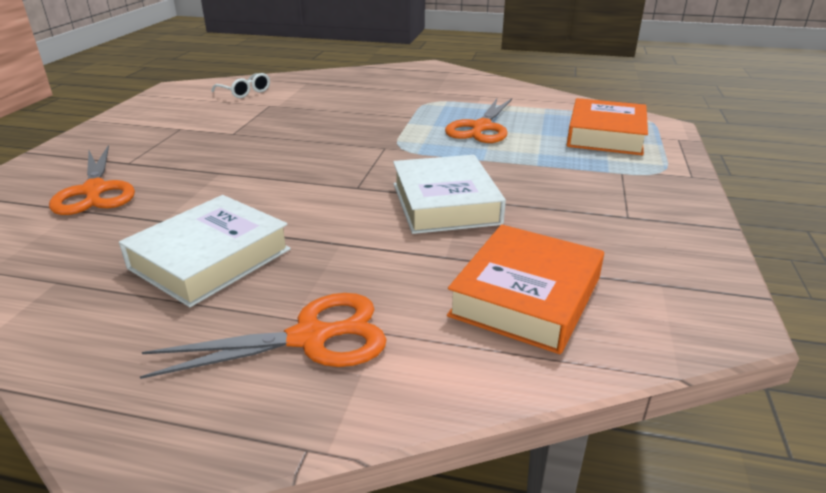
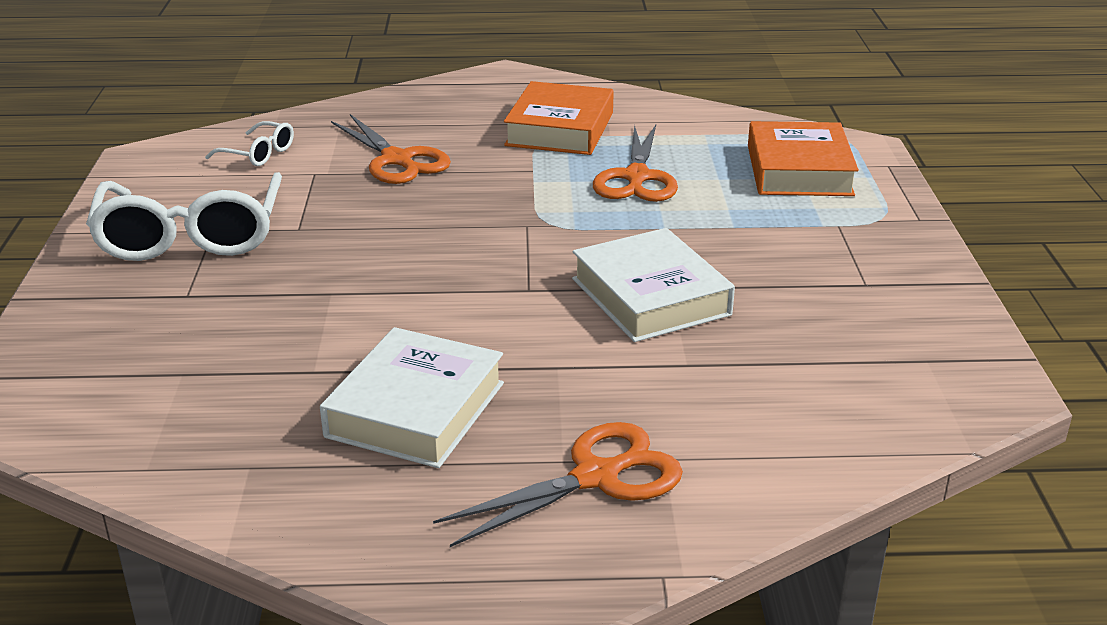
camera: 15 degrees left, 0 degrees up
orange scissors [49,145,135,215] -> orange scissors moved to [331,114,451,184]
orange book [447,224,604,354] -> orange book moved to [504,81,614,155]
none -> white glasses [86,172,282,261]

